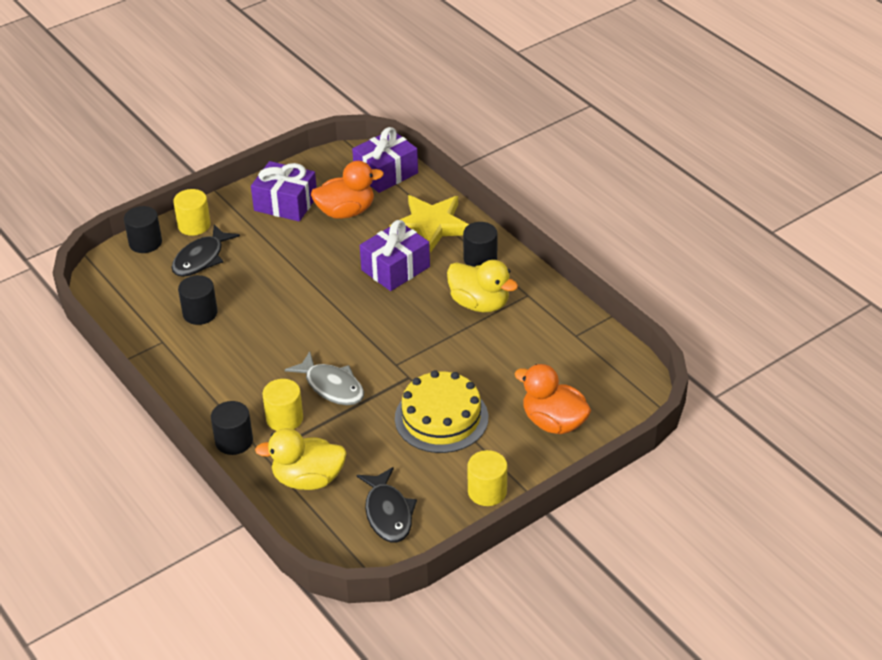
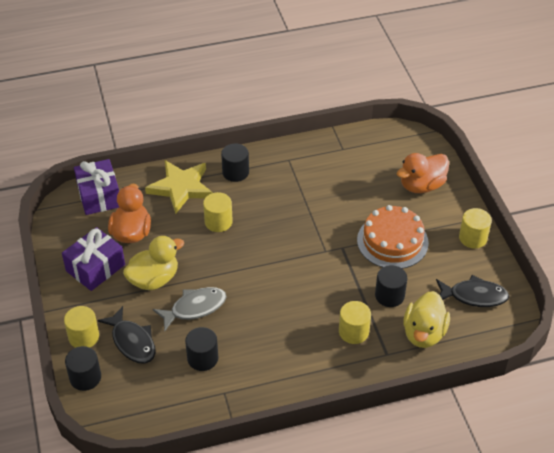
camera: 70 degrees left, 5 degrees up
black cylinder [211,401,253,455] -> black cylinder moved to [375,265,407,307]
grey fish [285,351,364,405] -> grey fish moved to [153,287,226,331]
purple gift [360,220,430,291] -> yellow cylinder [203,192,233,232]
yellow cake [395,370,488,453] -> orange cake [357,205,429,269]
yellow duck [447,260,518,312] -> yellow duck moved to [123,236,184,290]

